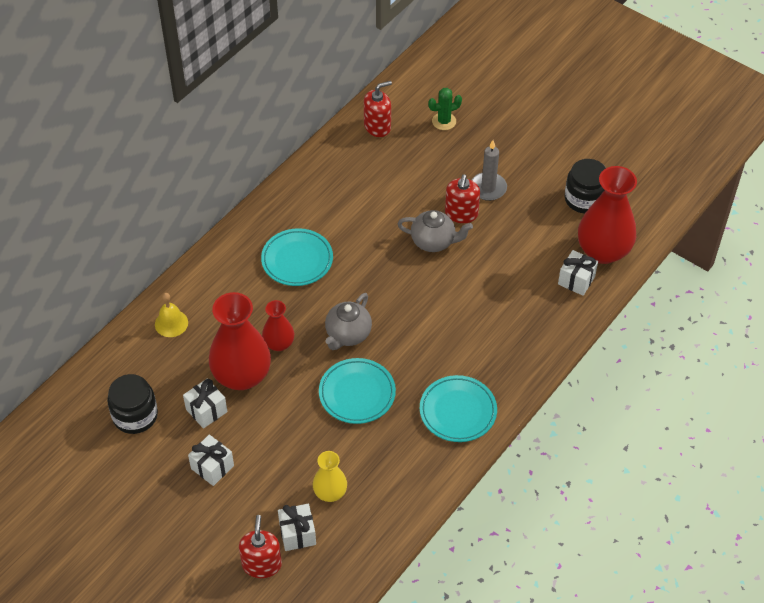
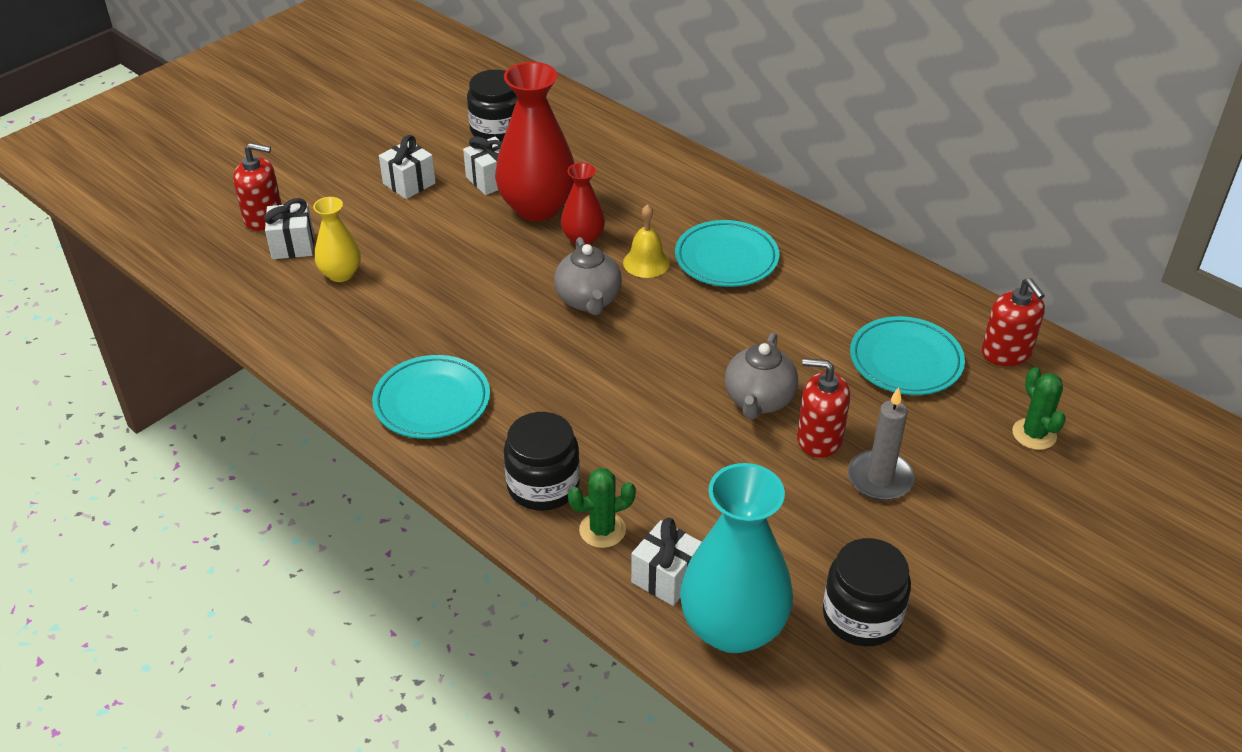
camera: 95 degrees right, 10 degrees down
yellow bell [155,293,188,337] -> yellow bell moved to [623,204,670,278]
turquoise plate [319,358,396,424] -> turquoise plate moved to [850,316,965,395]
grey teapot [325,293,372,350] -> grey teapot turned 135 degrees counterclockwise [554,237,622,315]
red vase [578,166,637,264] -> turquoise vase [680,463,793,653]
none -> black jar [504,412,580,511]
none -> green cactus [568,468,636,548]

